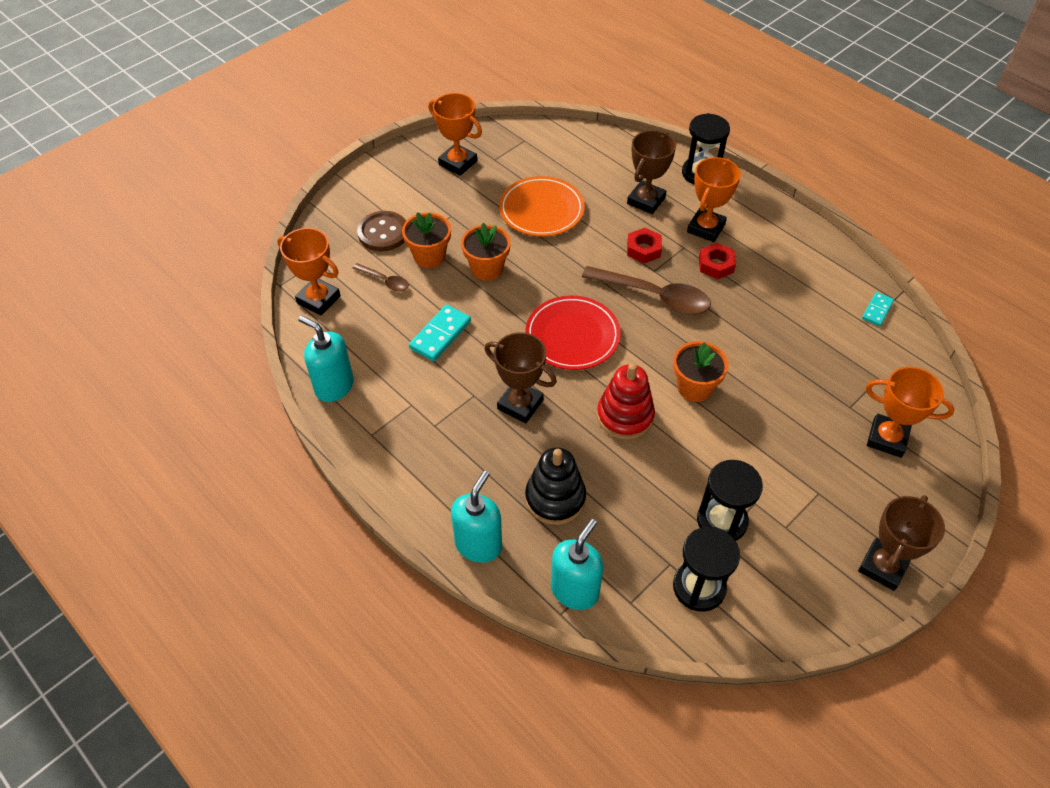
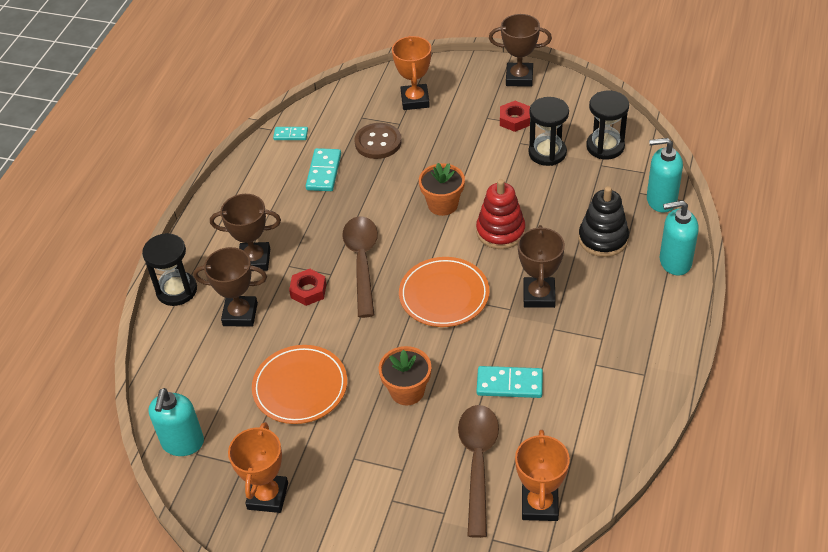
camera: 115 degrees left, 5 degrees down
turquoise soap dispenser [298,316,354,402] -> turquoise soap dispenser moved to [148,388,204,456]
brown spoon [353,263,409,292] -> brown spoon [458,405,499,538], size x1.99
brown button [357,211,406,251] -> brown button moved to [354,123,401,159]
orange flower pot [402,212,451,268] -> none
red plate [525,296,621,370] -> orange plate [399,257,490,327]
orange trophy [687,157,741,242] -> brown trophy [210,194,281,271]
red nut [699,243,736,279] -> red nut moved to [500,101,530,132]
none -> turquoise domino [306,148,341,191]

